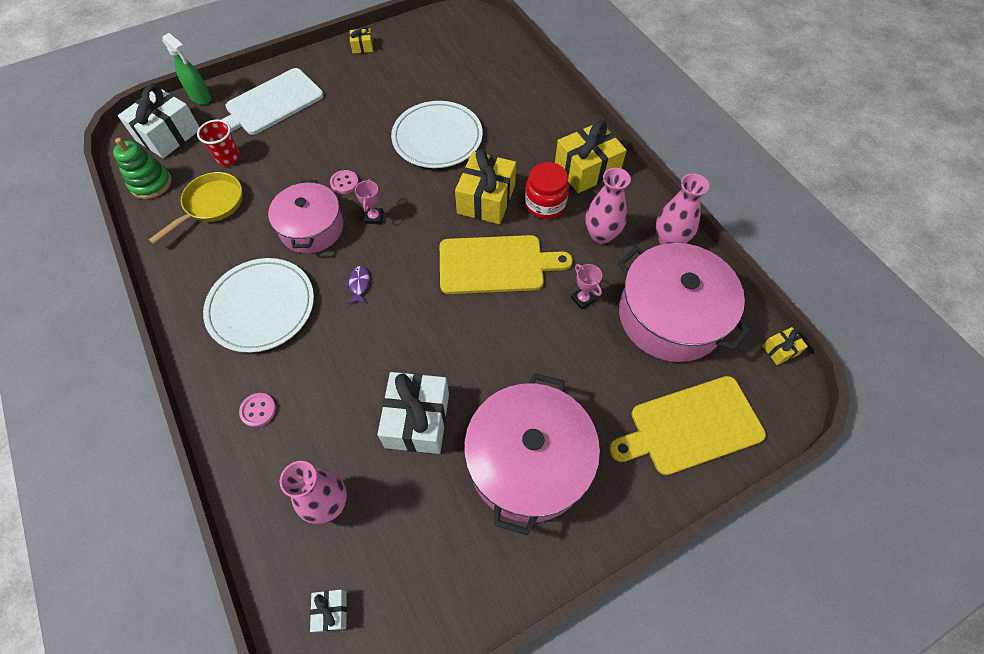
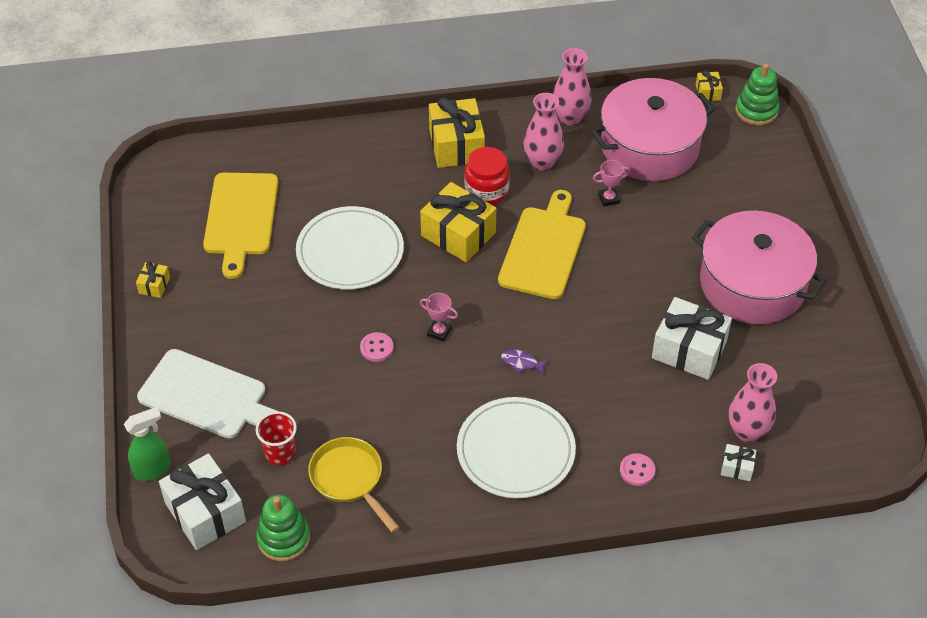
camera: 70 degrees left, 10 degrees down
white cutting board [221,68,324,135] -> white cutting board turned 45 degrees counterclockwise [137,349,277,438]
pink pot [268,180,343,253] -> none
white gift [310,590,347,632] -> white gift moved to [721,444,756,481]
yellow cutting board [609,376,766,475] -> yellow cutting board moved to [203,173,278,279]
none -> green stacking toy [735,63,779,125]

